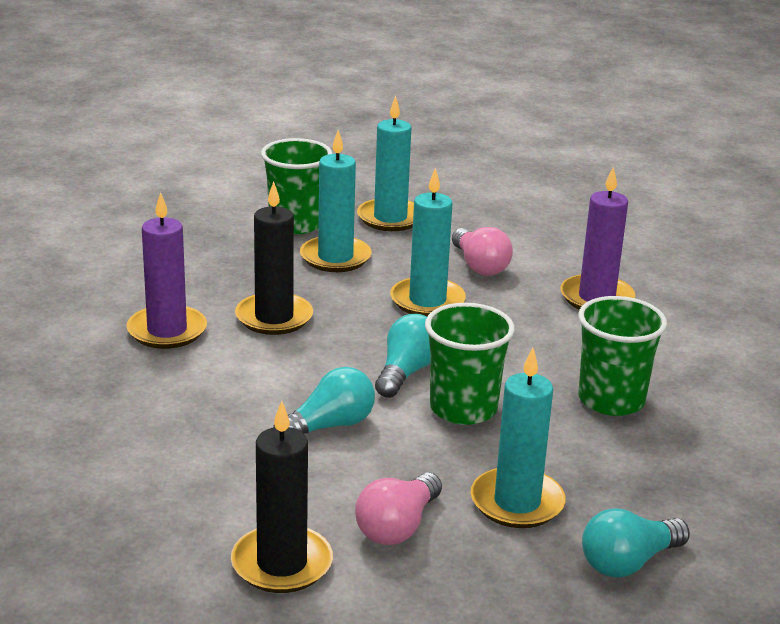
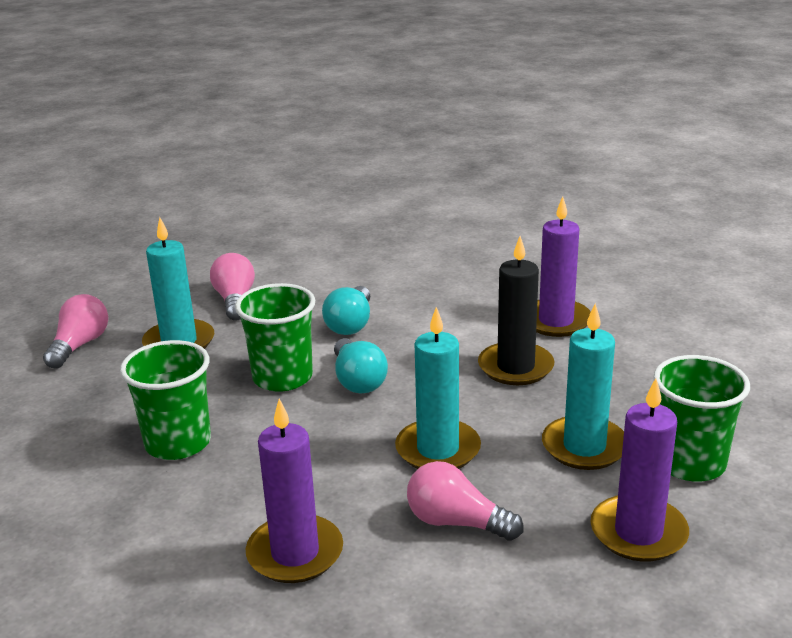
camera: 140 degrees right, 0 degrees up
black candle [231,401,333,593] -> none
turquoise candle [357,96,414,231] -> purple candle [591,378,689,562]
turquoise light bulb [582,508,690,578] -> pink light bulb [43,294,108,369]

